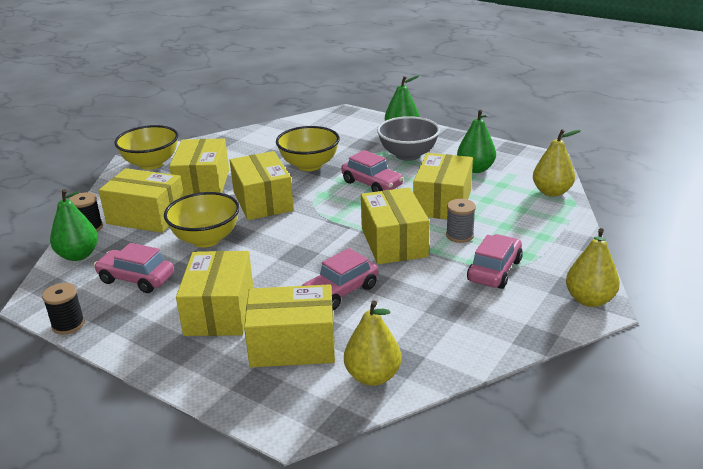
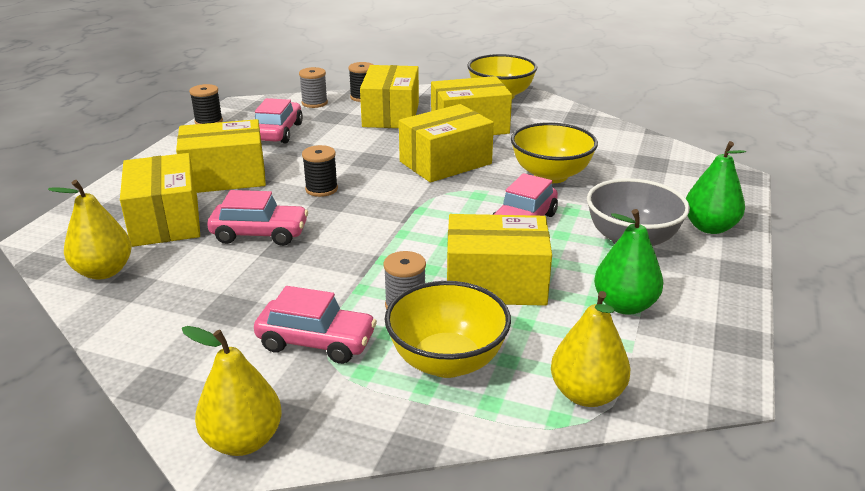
camera: 75 degrees right, 0 degrees up
green pear [50,189,98,261] -> grey spool [299,67,328,108]
yellow bowl [164,192,240,247] -> yellow bowl moved to [384,281,511,378]
pink car [302,248,378,310] -> pink car turned 150 degrees clockwise [207,190,308,246]
yellow box [361,187,430,264] -> none
none -> black spool [302,145,338,197]

